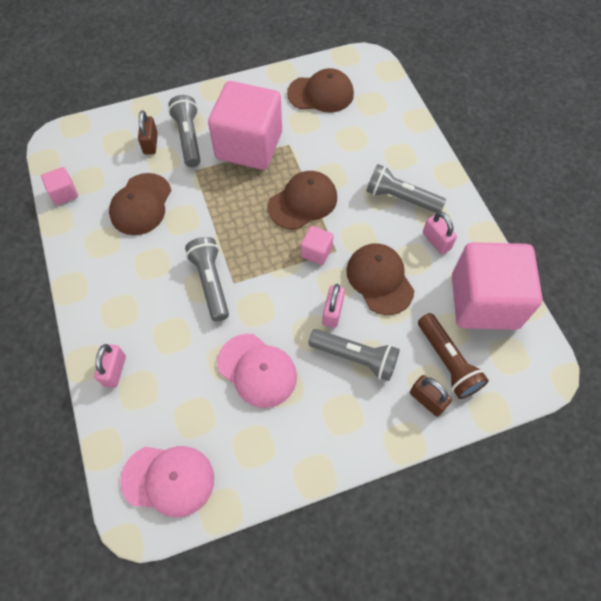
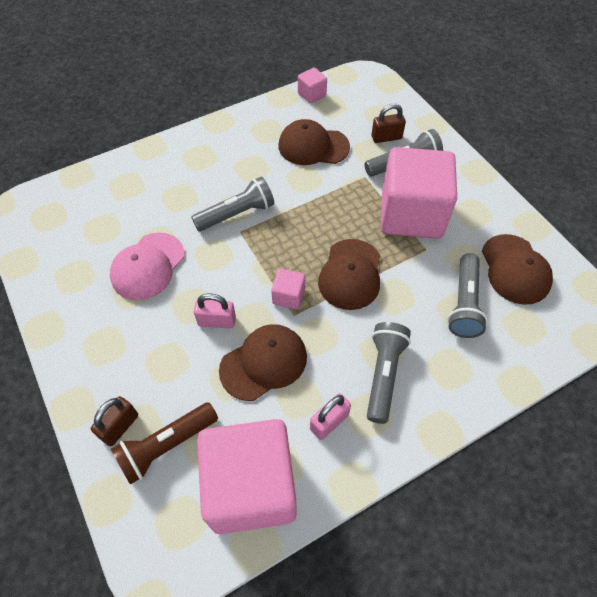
camera: 80 degrees right, 5 degrees down
pink padlock [94,344,126,388] -> none
pink cap [120,446,214,517] -> none
brown cap [268,171,337,230] -> brown cap turned 60 degrees clockwise [318,239,380,310]
grey flashlight [308,329,400,381] -> grey flashlight moved to [448,253,488,338]

